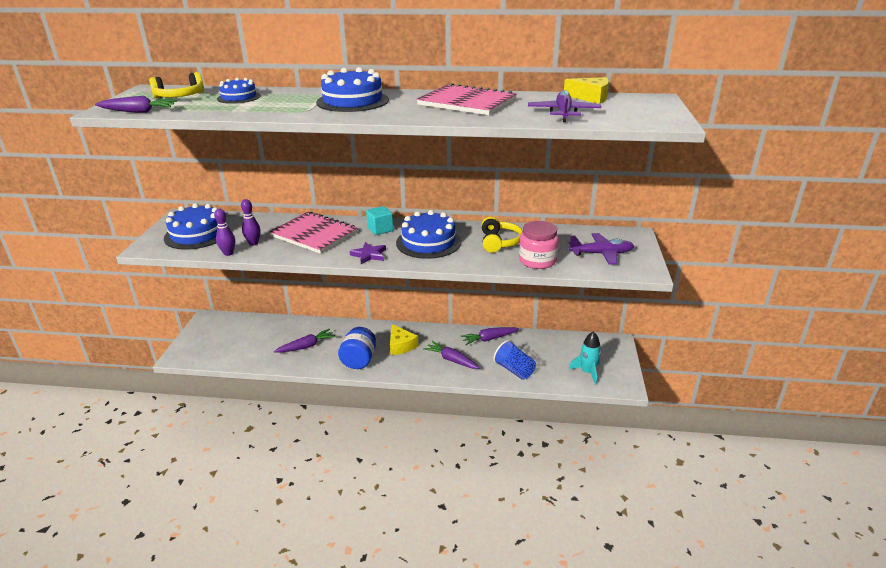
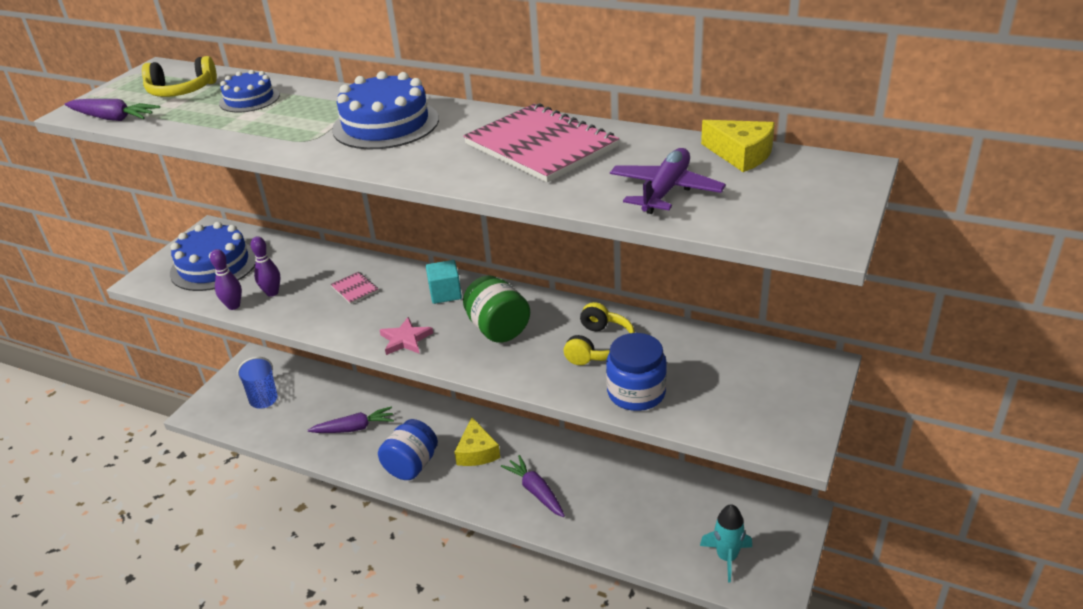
camera: 20 degrees right, 5 degrees up
pink notebook [269,212,358,254] -> pink notebook [330,272,378,304], size x0.42
purple star [349,242,386,264] -> pink star [380,317,433,355]
blue cake [396,210,461,259] -> green jar [463,275,530,343]
purple carrot [461,327,519,345] -> none
blue cup [493,340,536,380] -> blue cup moved to [237,357,278,409]
pink jar [519,221,559,269] -> blue jar [606,333,667,411]
purple plane [569,233,634,265] -> none

